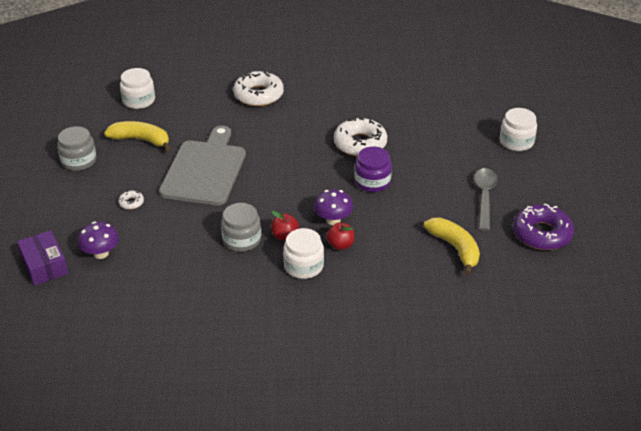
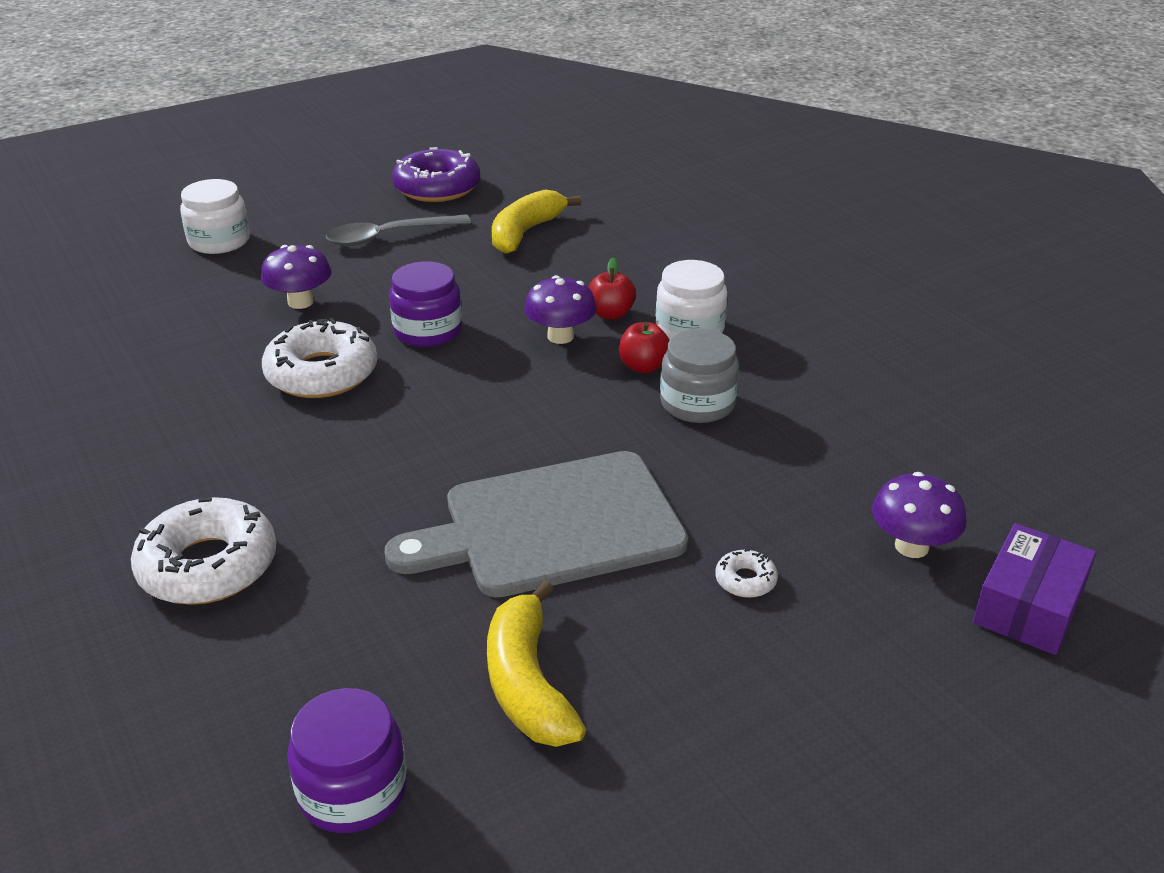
camera: 120 degrees left, 5 degrees down
grey jar [57,126,96,171] -> none
white jar [120,68,155,109] -> purple jar [287,688,407,833]
none -> purple mushroom [261,245,332,309]

